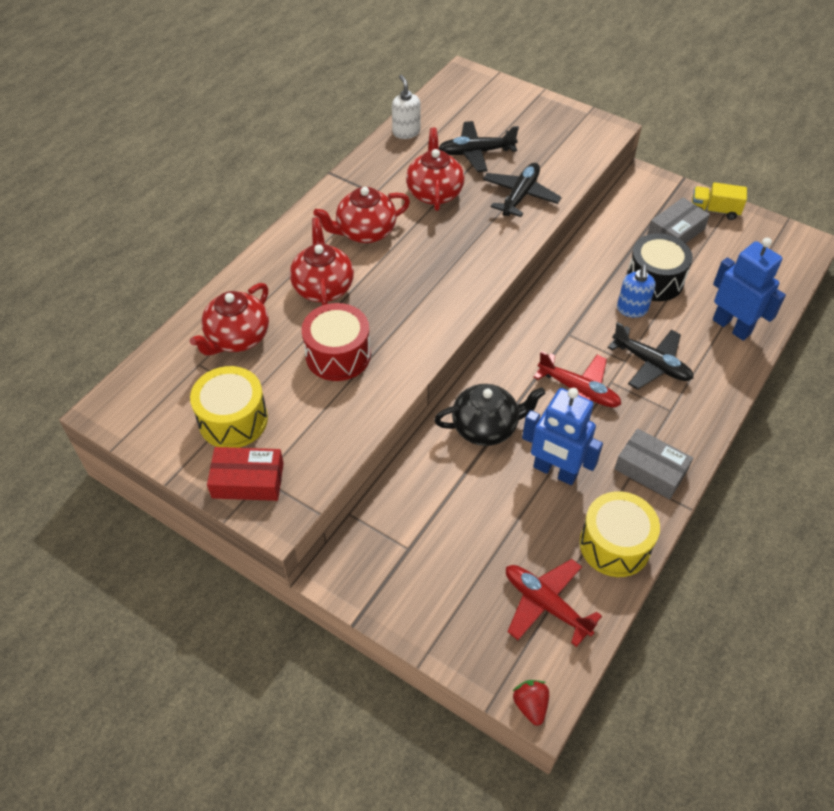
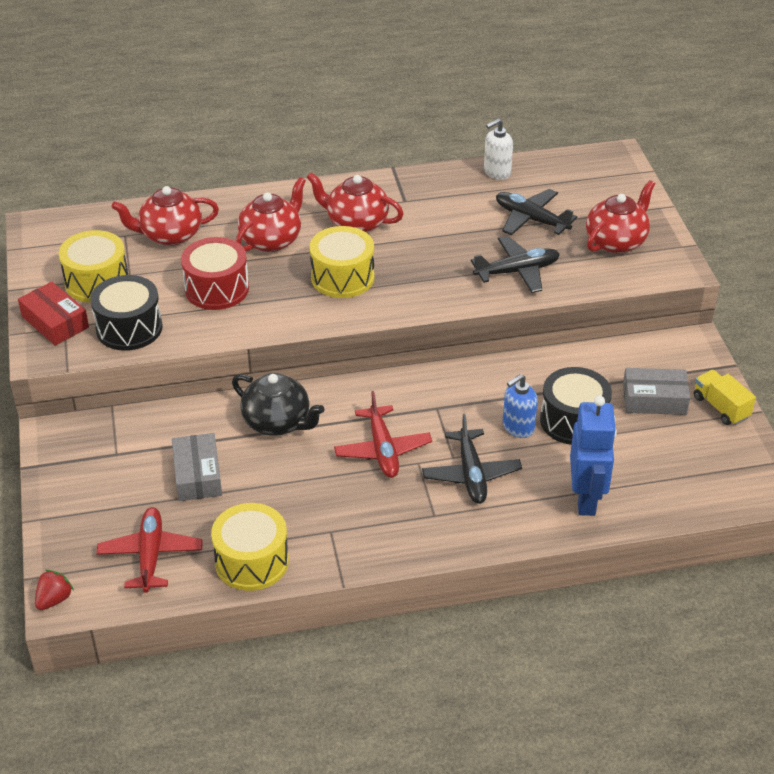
camera: 45 degrees right, 10 degrees down
white soap dispenser [392,75,420,139] -> white soap dispenser turned 150 degrees counterclockwise [484,118,513,180]
red teapot [406,127,464,211] -> red teapot moved to [586,180,655,254]
blue robot [522,388,603,485] -> none
grey box [614,428,693,499] -> grey box moved to [172,433,222,501]
none -> black drum [90,275,163,351]
none -> yellow drum [310,226,374,298]

